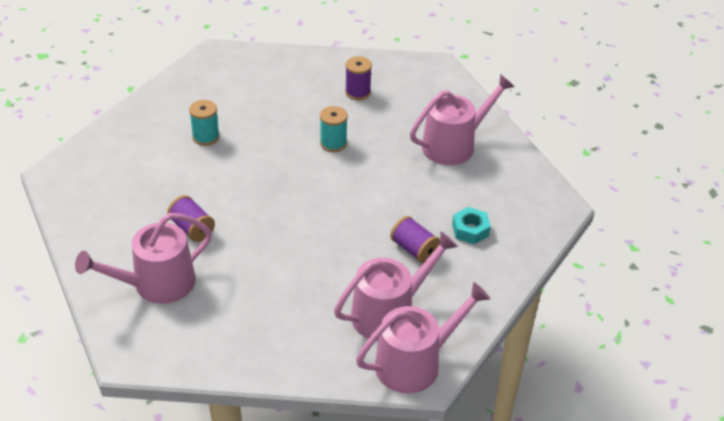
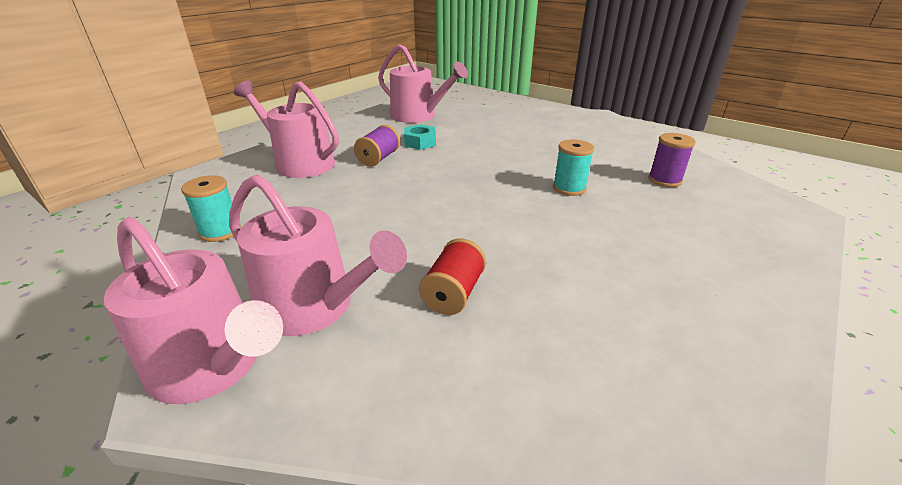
camera: 65 degrees right, 10 degrees down
turquoise spool [189,100,220,146] -> turquoise spool moved to [181,175,241,242]
purple spool [390,216,440,263] -> red spool [419,238,486,315]
pink watering can [410,74,514,165] -> pink watering can moved to [378,44,468,123]
turquoise nut [452,207,491,245] -> turquoise nut moved to [404,124,436,150]

